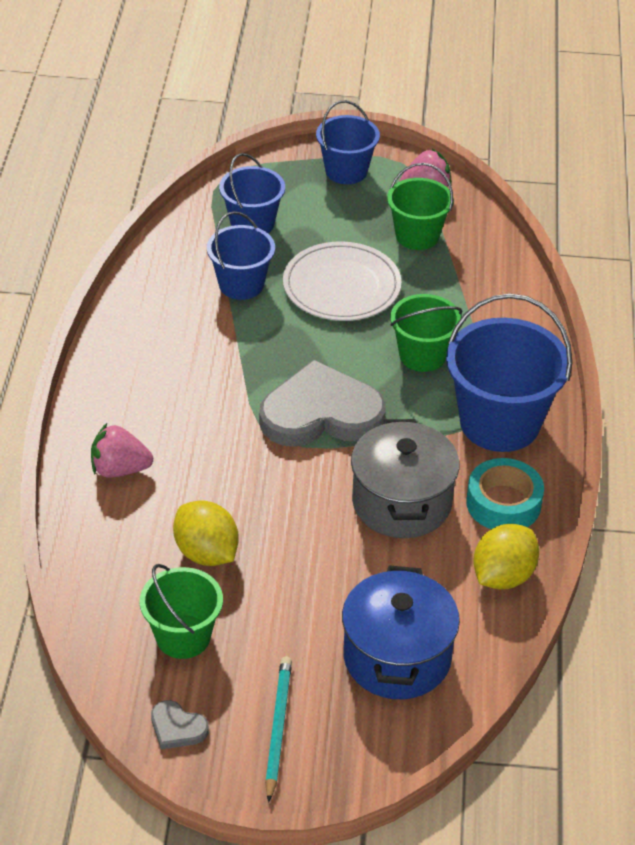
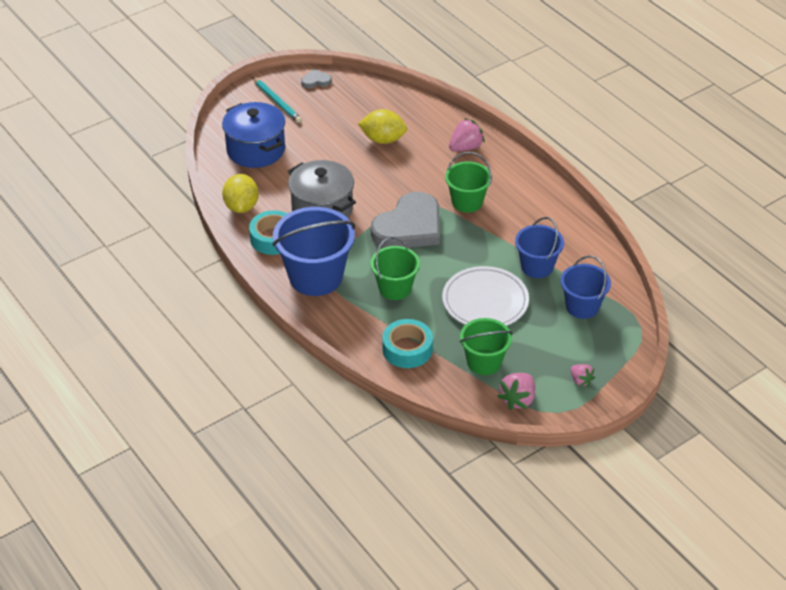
camera: 140 degrees right, 0 degrees up
green bucket [140,564,223,659] -> green bucket moved to [445,152,492,213]
blue bucket [316,100,380,184] -> pink strawberry [571,364,595,387]
none -> turquoise tape [382,319,433,368]

